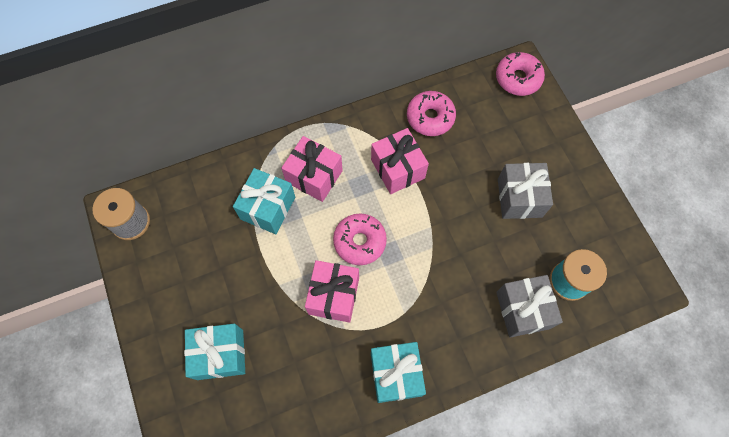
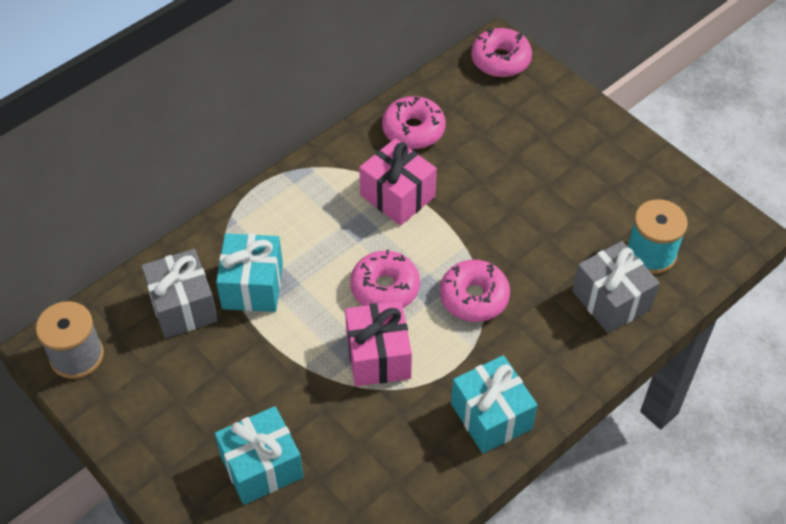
camera: 20 degrees left, 15 degrees down
pink gift [281,136,343,202] -> none
grey gift [498,163,553,219] -> grey gift moved to [141,249,218,338]
none -> pink donut [440,260,510,322]

